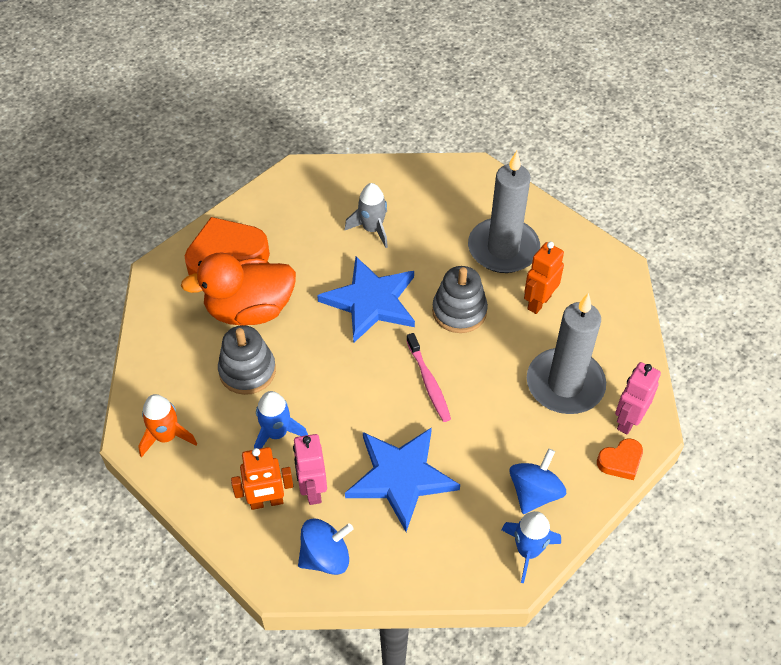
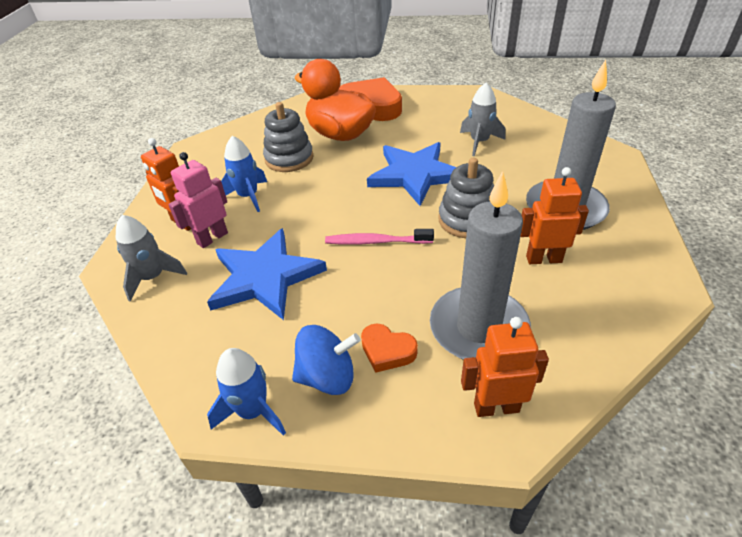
camera: 55 degrees right, 10 degrees down
orange rocket [138,394,197,458] -> none
blue spinning top [298,519,353,575] -> grey rocket [116,215,187,302]
pink toothbrush [406,333,451,422] -> pink toothbrush turned 60 degrees clockwise [325,229,434,245]
orange heart [597,438,643,480] -> orange heart moved to [361,324,418,373]
pink robot [615,362,661,435] -> orange robot [461,317,549,417]

